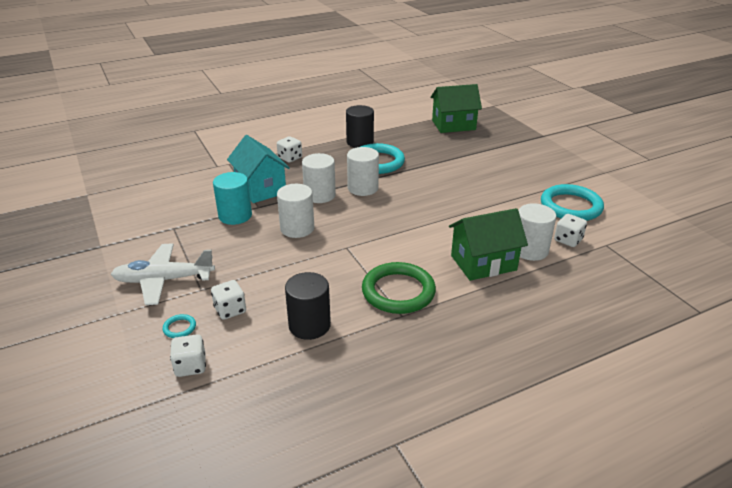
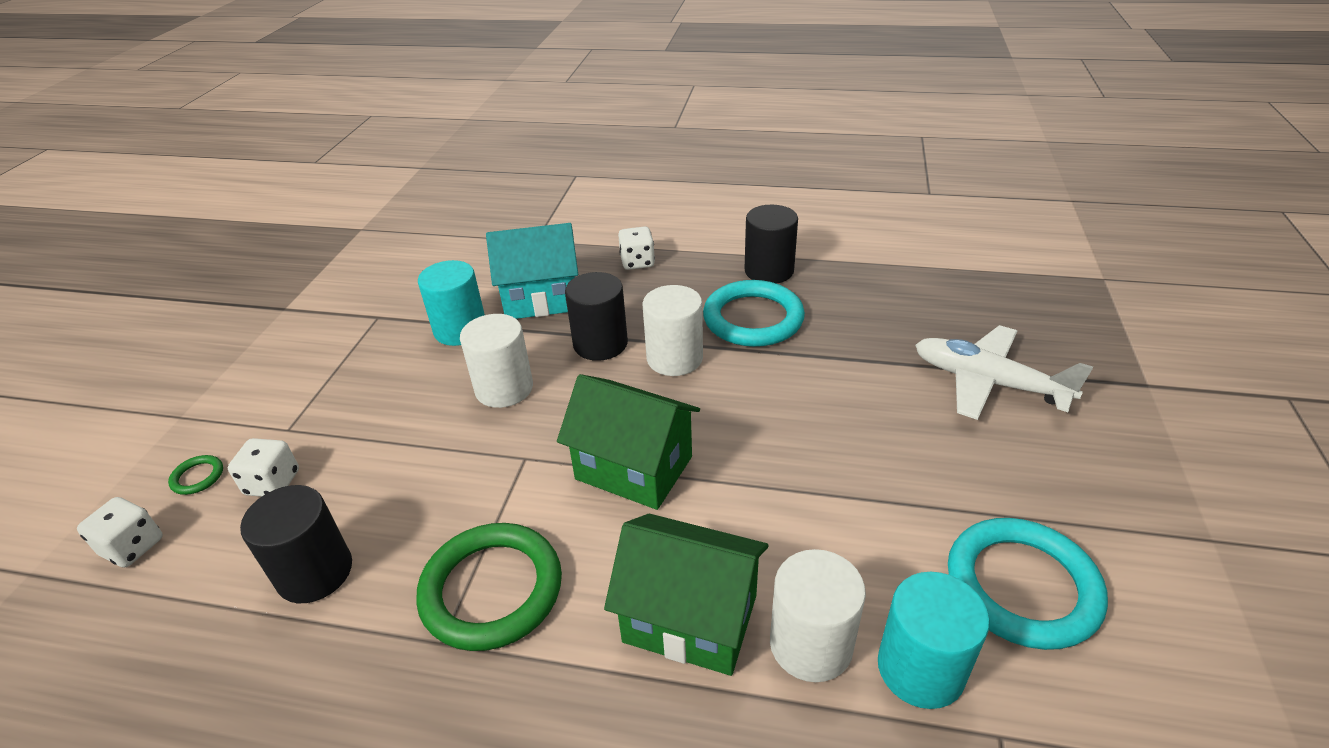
camera: 40 degrees right, 5 degrees up
white plane [111,243,215,305] -> white plane moved to [915,325,1093,420]
turquoise ring [163,314,196,338] -> green ring [168,455,223,495]
turquoise house [227,135,290,203] -> turquoise house turned 75 degrees clockwise [486,223,578,319]
white cylinder [302,153,336,203] -> black cylinder [565,272,628,361]
green house [431,84,482,133] -> green house moved to [557,374,700,510]
white dice [554,214,587,247] -> turquoise cylinder [878,572,990,709]

